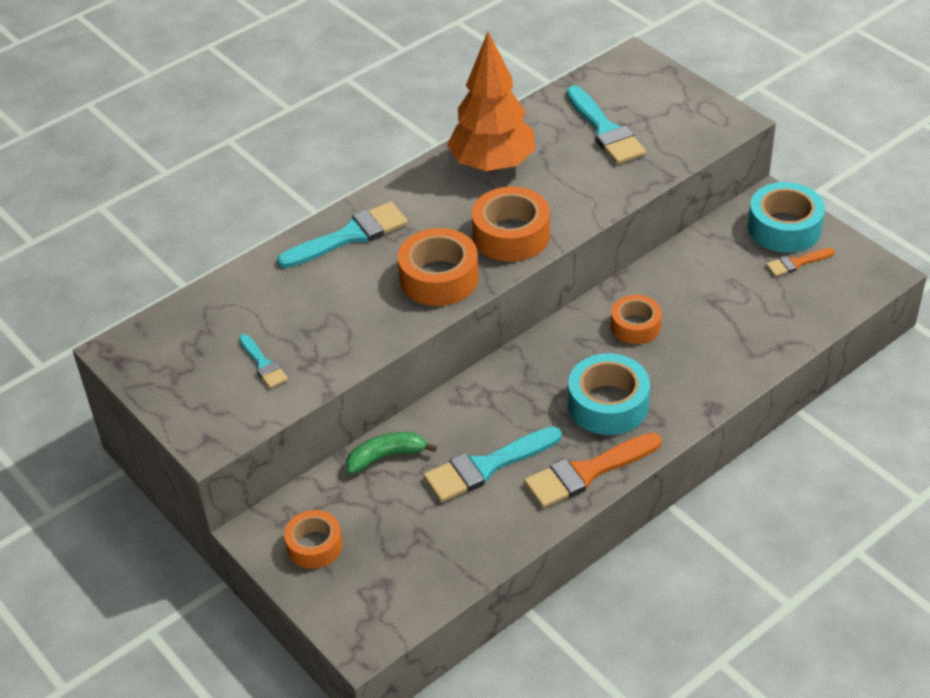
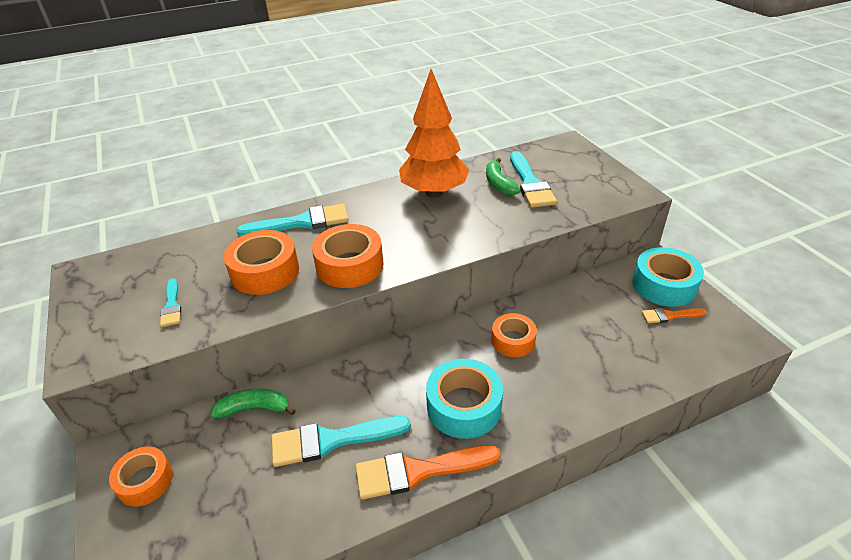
camera: 15 degrees right, 5 degrees down
orange tape [472,187,550,262] -> orange tape moved to [224,230,299,295]
none -> green banana [486,158,521,195]

